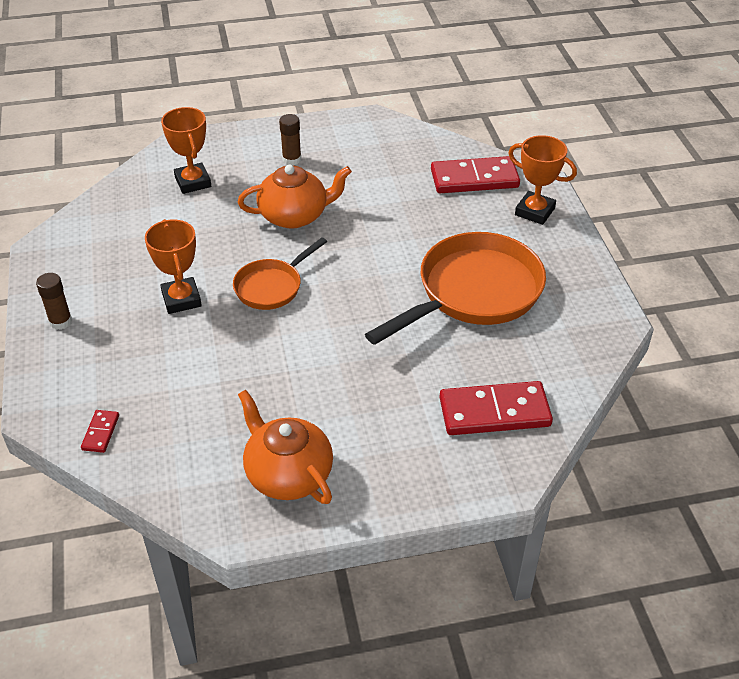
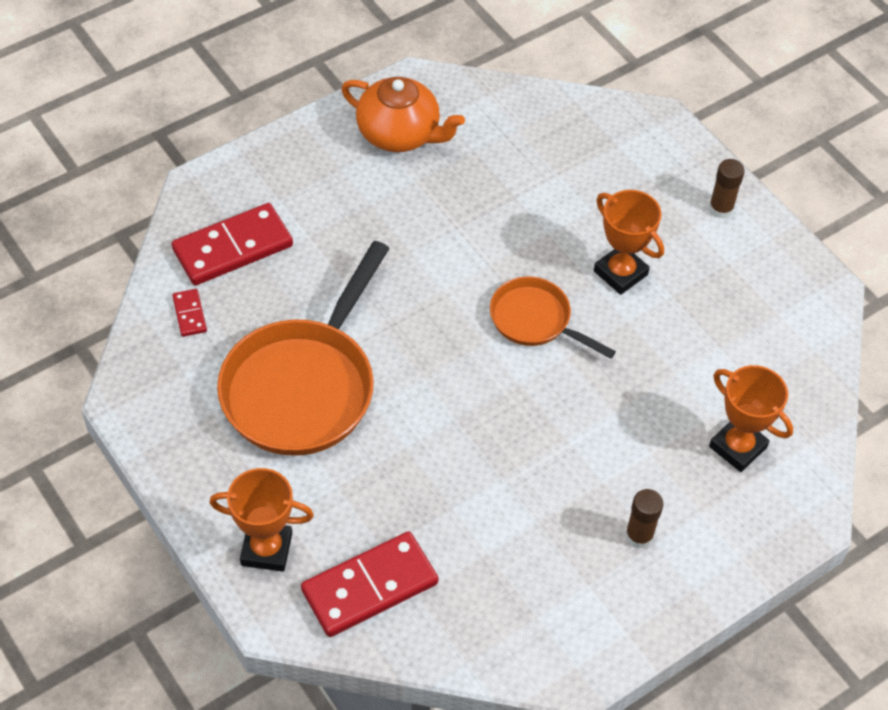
camera: 155 degrees right, 10 degrees up
red domino [81,410,119,453] -> red domino moved to [172,289,207,337]
orange pan [233,237,327,310] -> orange pan turned 75 degrees counterclockwise [490,276,616,359]
orange teapot [238,165,352,229] -> none

